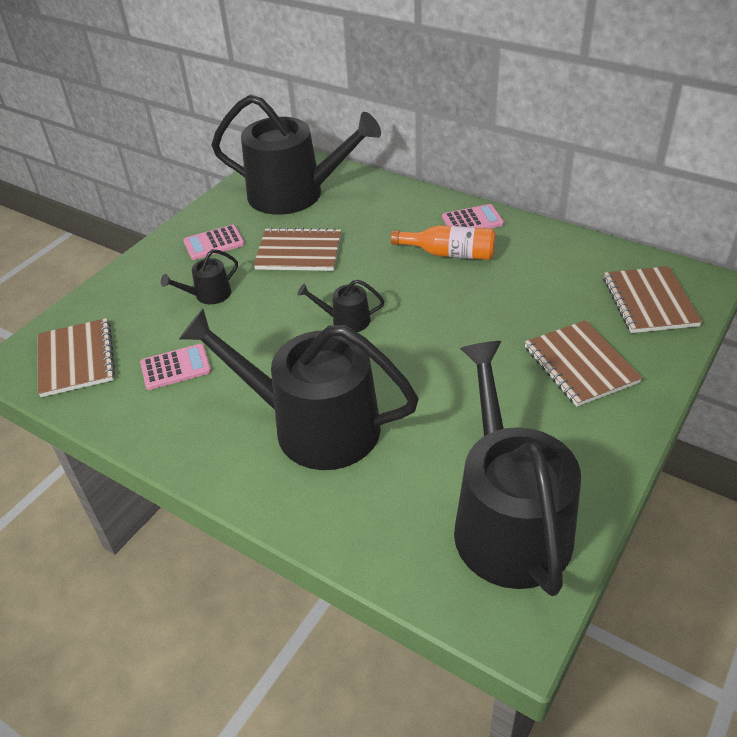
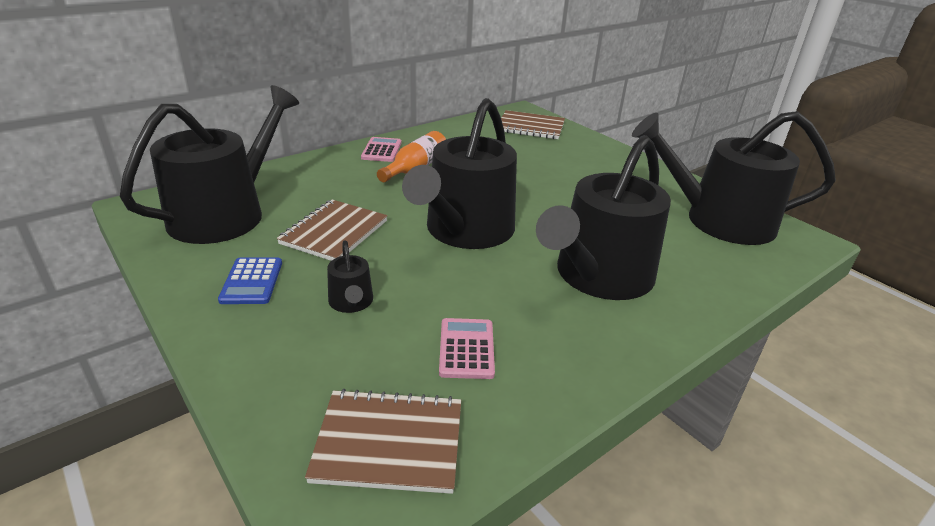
camera: 75 degrees left, 10 degrees down
pink calculator [183,225,245,260] -> blue calculator [218,258,282,304]
black watering can [297,279,384,332] -> black watering can [402,98,517,249], size x2.42
brown notebook [525,320,642,406] -> none

